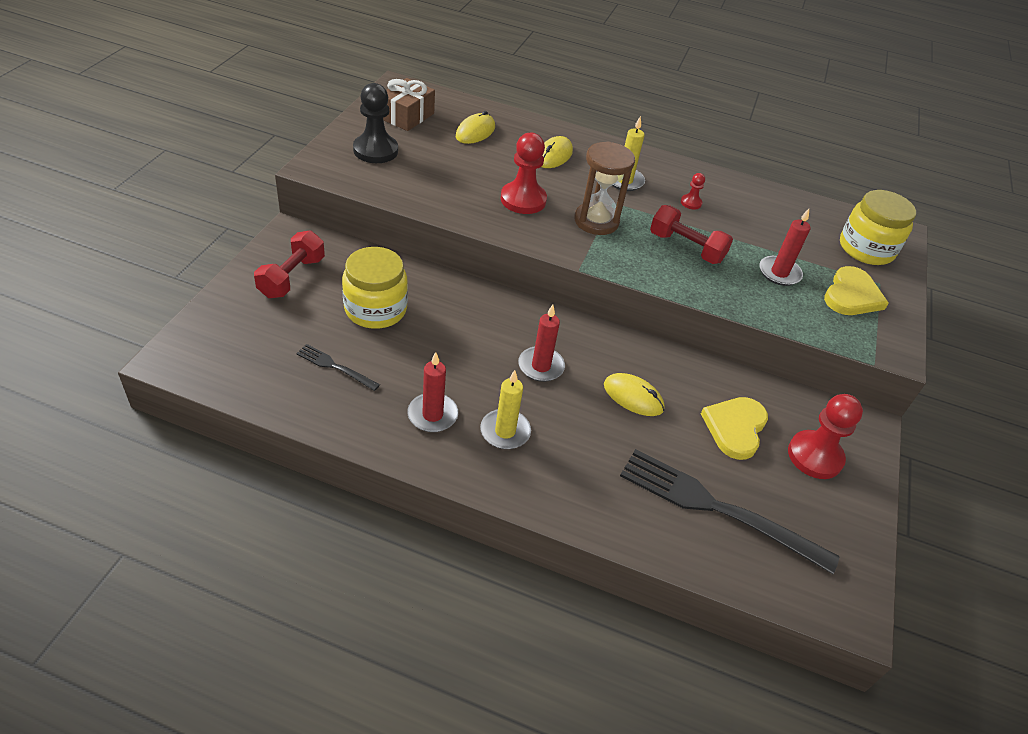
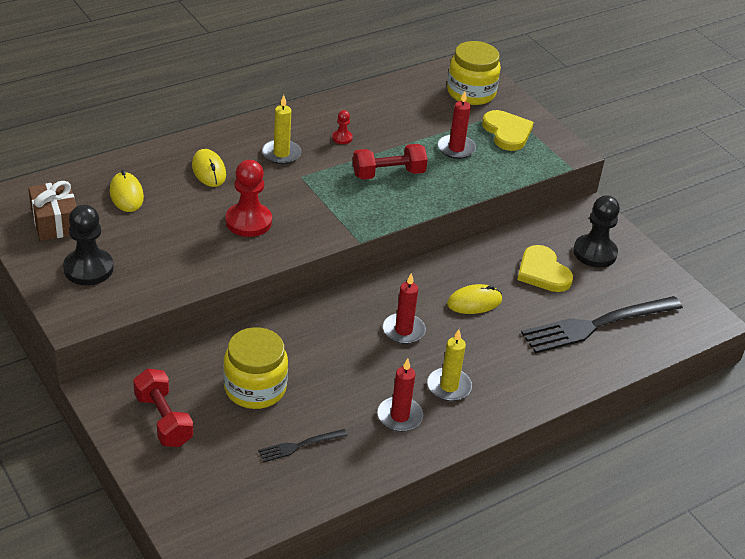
camera: 50 degrees left, 5 degrees down
brown hourglass [574,141,635,235] -> none
red pawn [788,394,863,479] -> black pawn [573,195,620,268]

